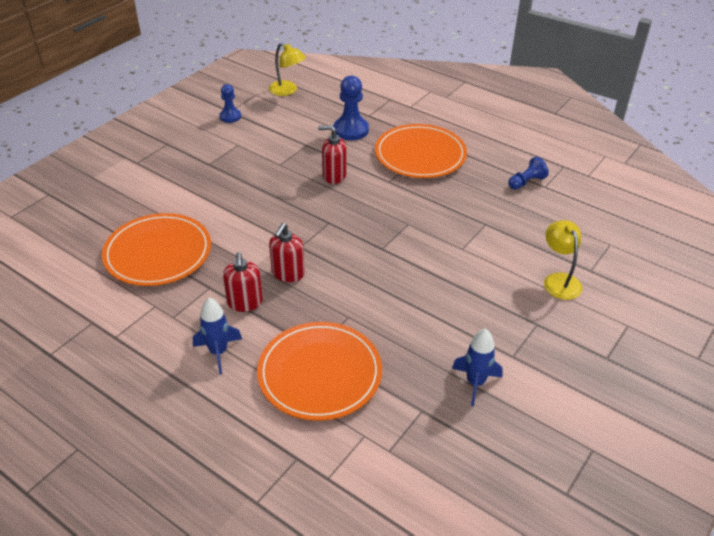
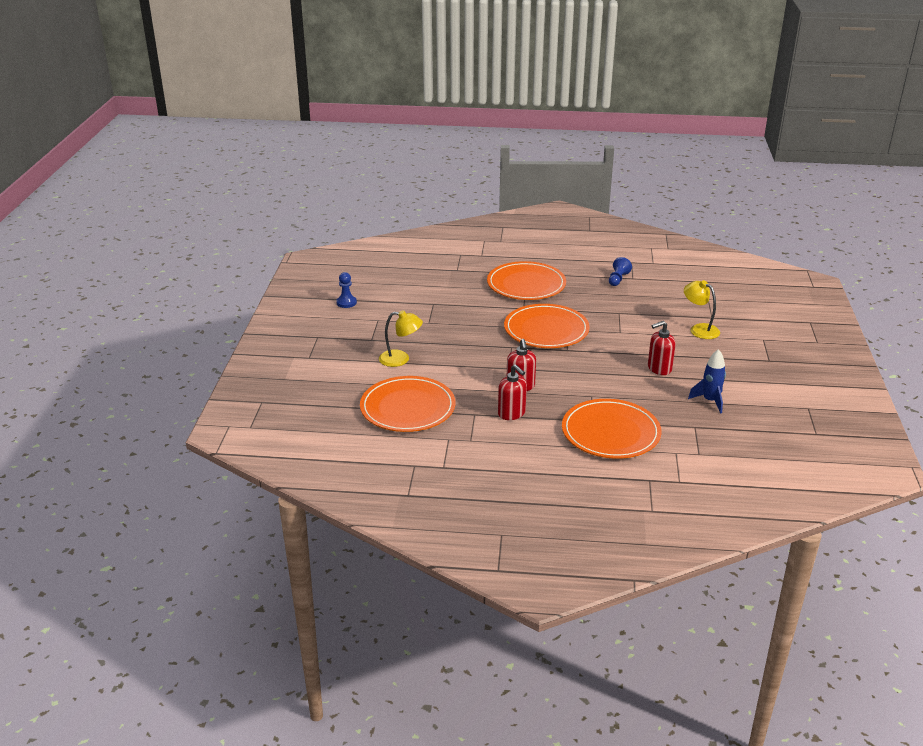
camera: 30 degrees left, 10 degrees down
blue rocket [193,298,242,374] -> none
yellow lamp [269,43,306,96] -> yellow lamp moved to [379,310,423,367]
red soap dispenser [318,125,347,184] -> red soap dispenser moved to [648,321,675,375]
blue pawn [333,76,369,140] -> none
none -> orange plate [504,304,590,348]

